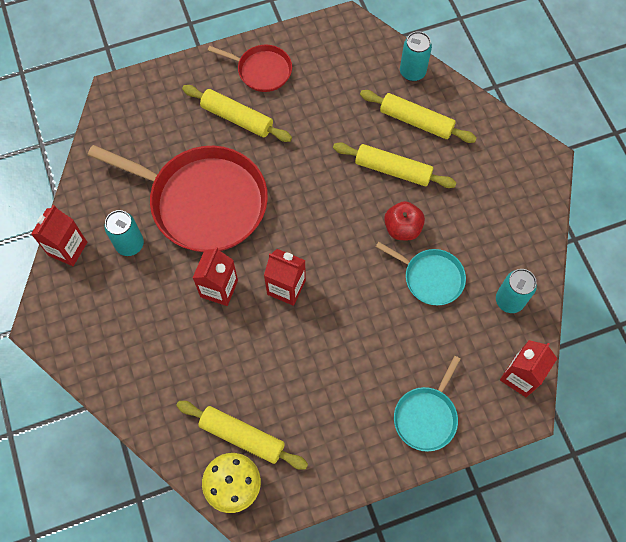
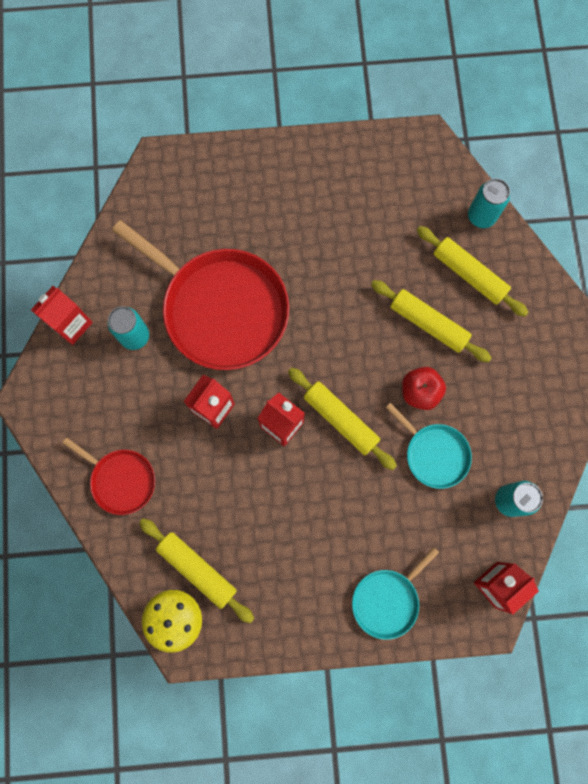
camera: 15 degrees right, 10 degrees up
yellow rolling pin [182,85,292,142] -> yellow rolling pin moved to [288,368,397,470]
red pan [208,44,292,92] -> red pan moved to [62,437,155,515]

